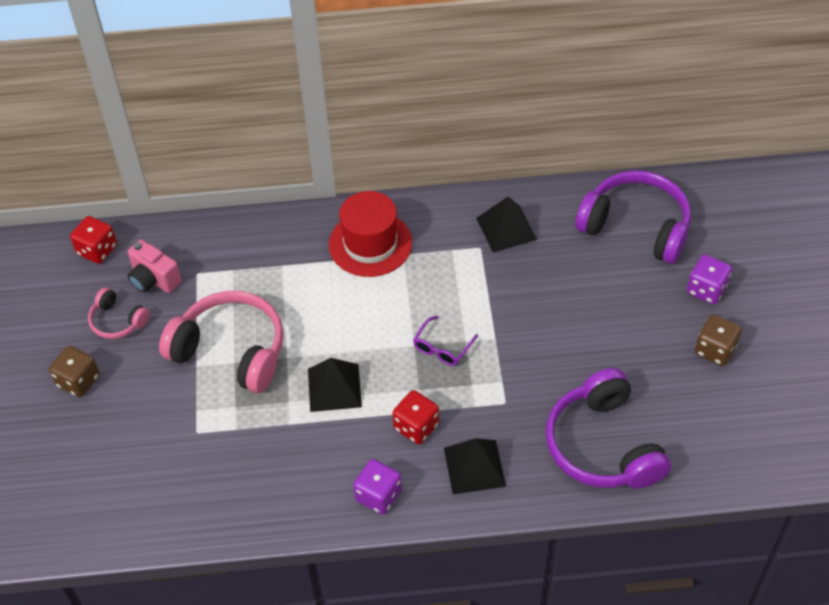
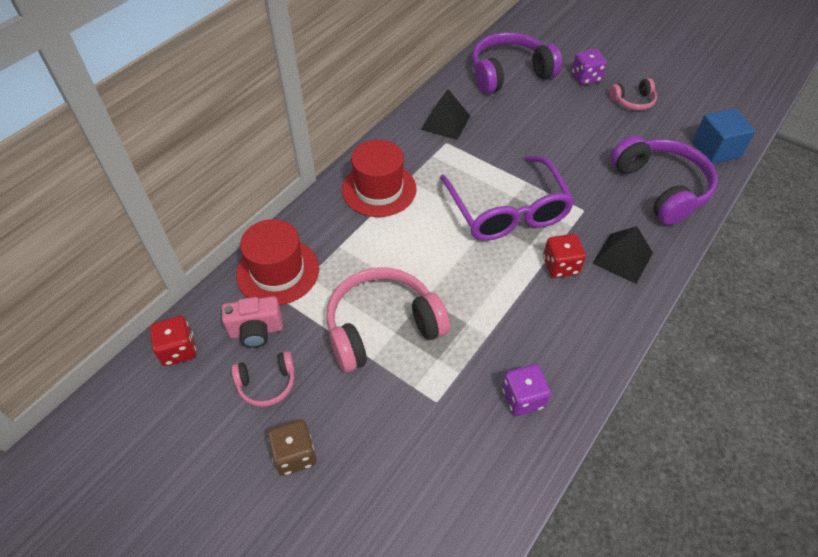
camera: 50 degrees left, 0 degrees up
black pyramid [308,358,362,412] -> none
purple dice [353,459,402,514] -> purple dice moved to [502,364,551,416]
purple glasses [413,316,478,366] -> purple glasses [440,155,574,241], size x2.40
purple headphones [546,368,671,489] -> purple headphones turned 135 degrees counterclockwise [611,135,717,225]
brown dice [695,314,742,366] -> pink headphones [609,78,657,110]
none -> red hat [236,219,319,305]
none -> blue cube [692,108,756,164]

